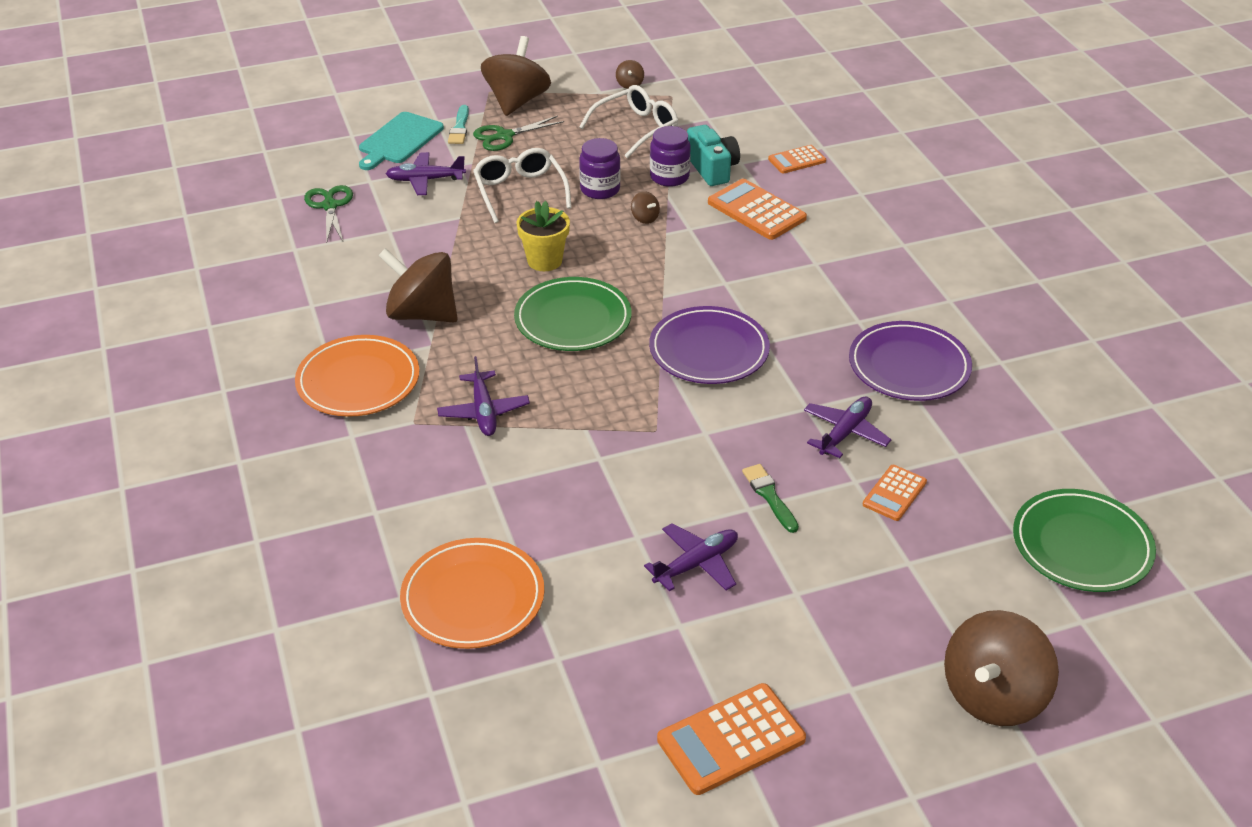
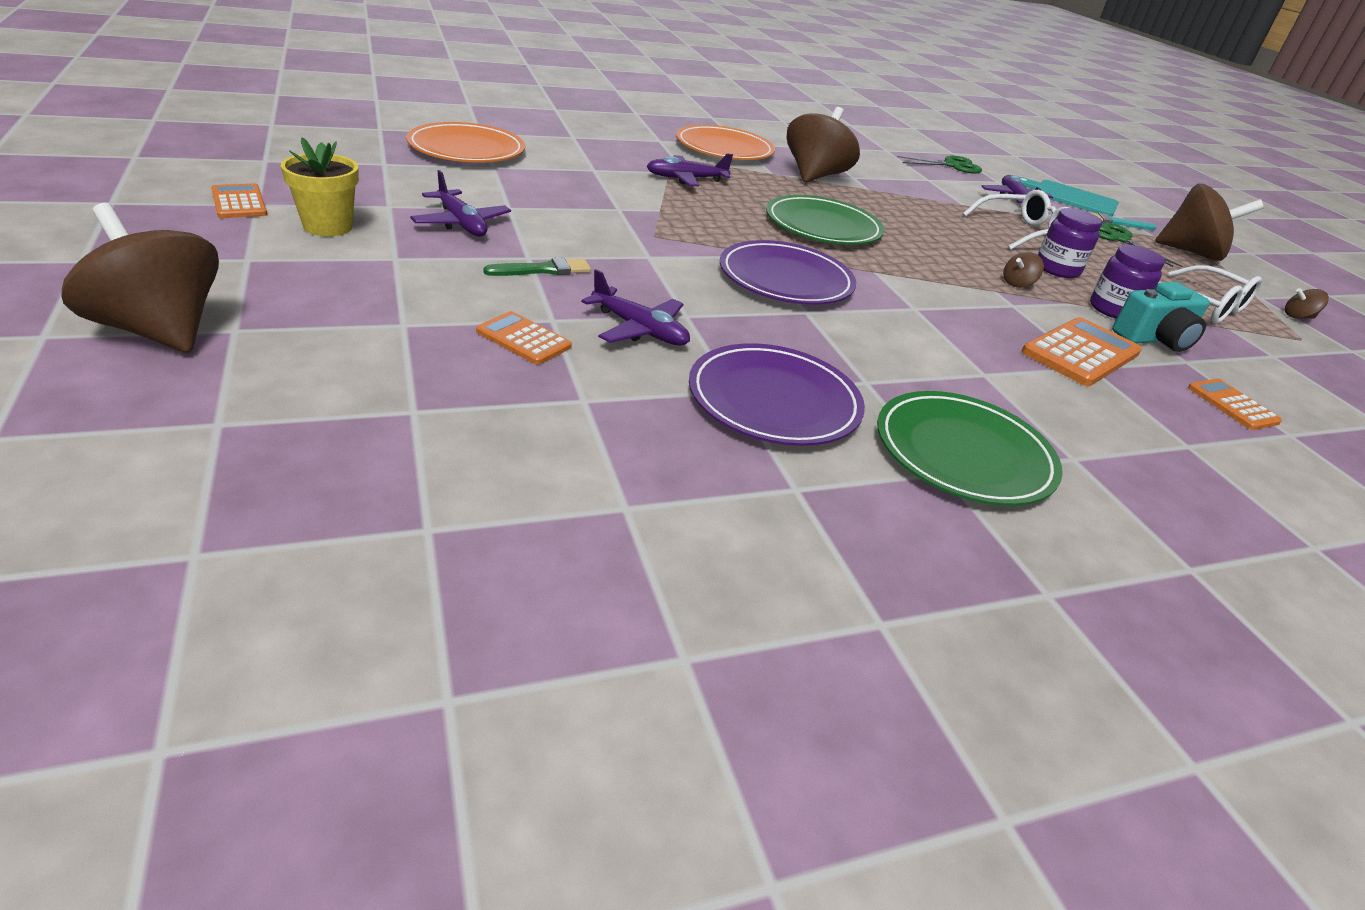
camera: 85 degrees right, 5 degrees down
yellow flower pot [516,201,570,271] -> yellow flower pot moved to [281,137,359,236]
orange calculator [657,683,806,795] -> orange calculator [211,184,267,218], size x0.60
green plate [1013,489,1156,592] -> green plate moved to [877,391,1063,506]

